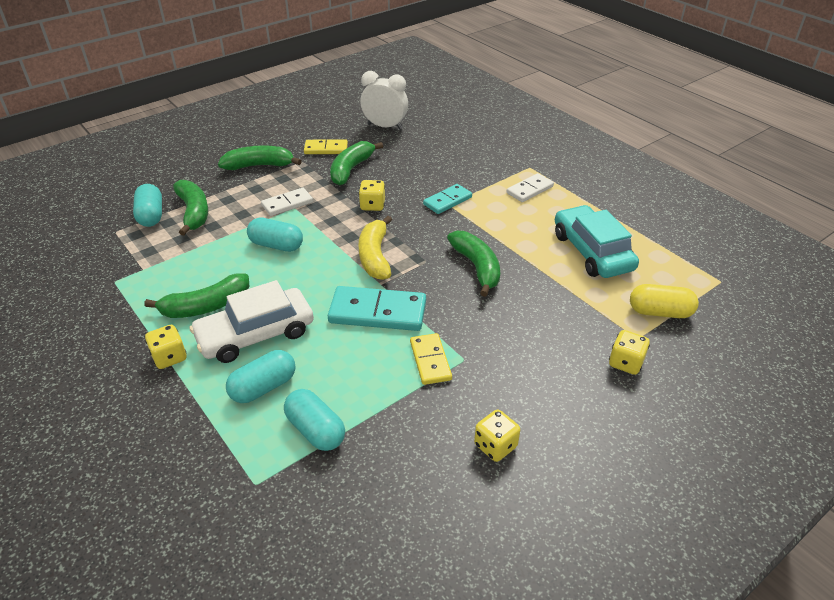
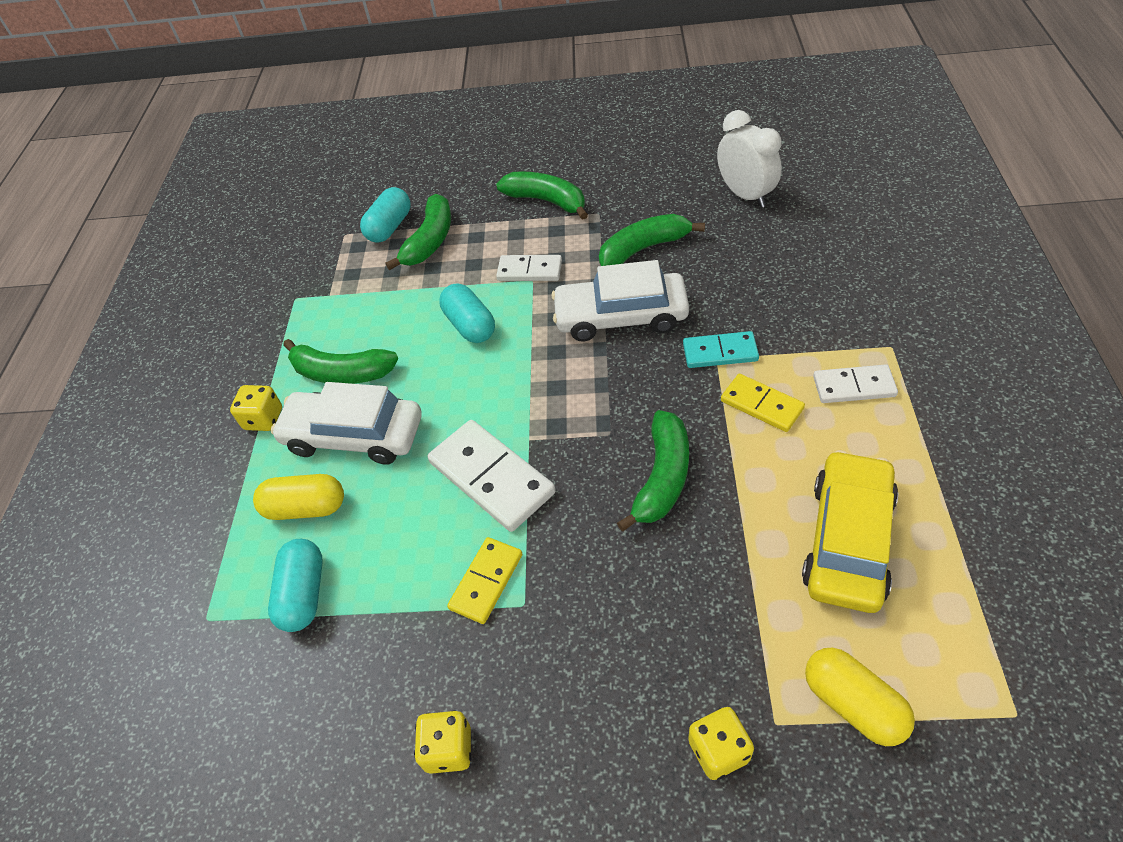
camera: 45 degrees right, 10 degrees up
turquoise capsule [226,350,296,403] -> yellow capsule [253,474,344,520]
yellow domino [304,139,348,154] -> yellow domino moved to [721,374,805,432]
turquoise domino [327,286,426,331] -> white domino [428,420,556,532]
yellow dice [359,180,385,211] -> white car [551,260,689,341]
yellow banana [359,216,392,280] -> none
turquoise car [555,205,639,278] -> yellow car [802,450,898,613]

